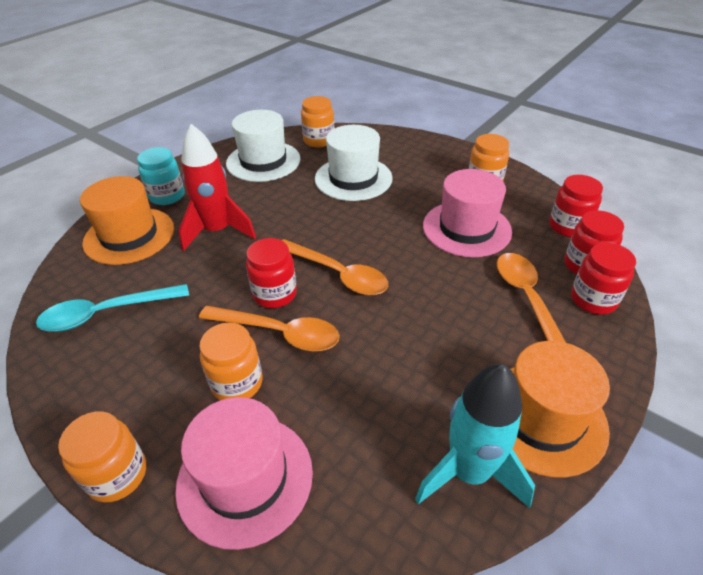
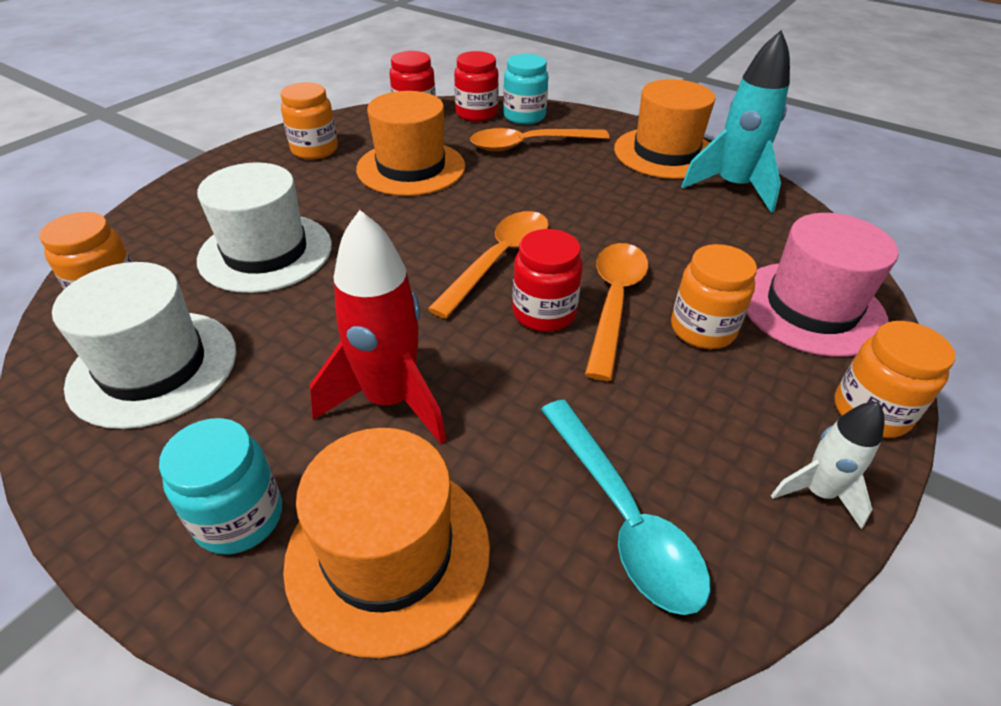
camera: 95 degrees left, 0 degrees up
pink hat [423,169,512,257] -> orange hat [356,91,465,196]
red jar [571,243,636,315] -> turquoise jar [503,54,548,125]
none -> white rocket [771,401,885,529]

